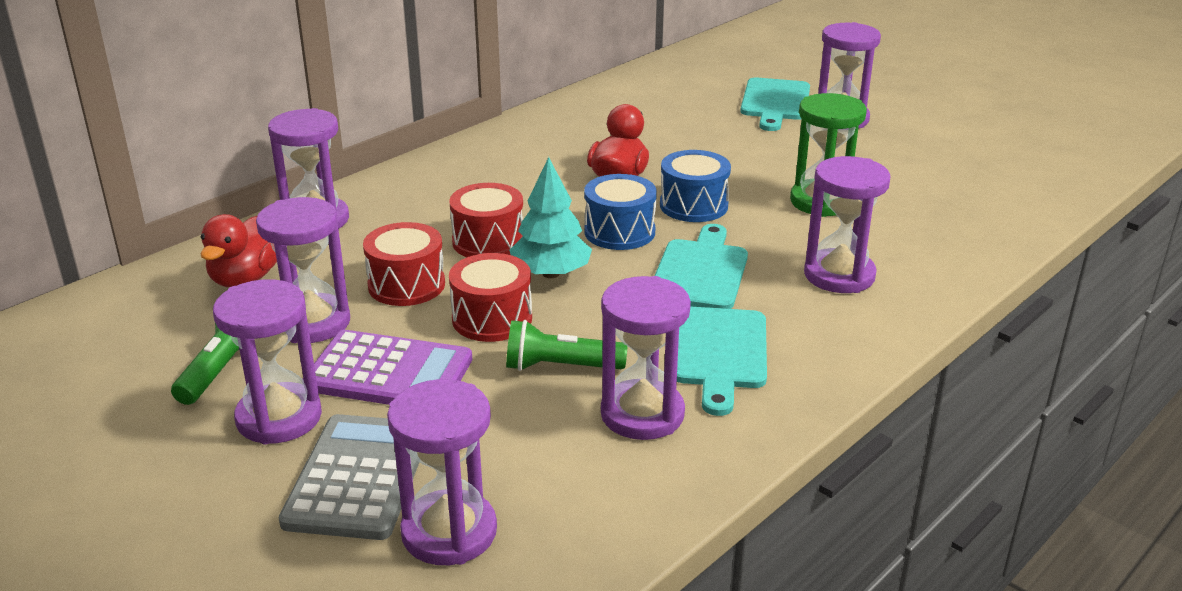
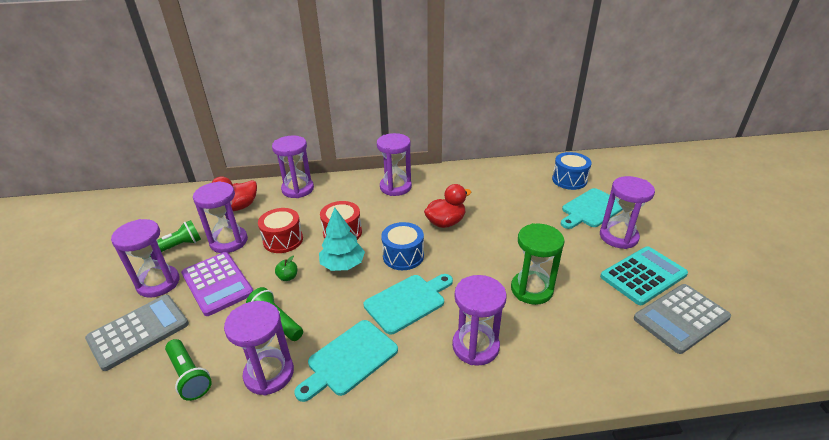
camera: 40 degrees right, 5 degrees up
purple hourglass [387,379,497,565] -> purple hourglass moved to [377,133,412,196]
red drum [449,253,532,342] -> green apple [275,256,297,281]
blue drum [660,150,731,222] -> blue drum moved to [552,152,592,190]
none -> green flashlight [165,339,212,401]
none -> turquoise calculator [600,246,688,305]
none -> grey calculator [634,284,731,354]

